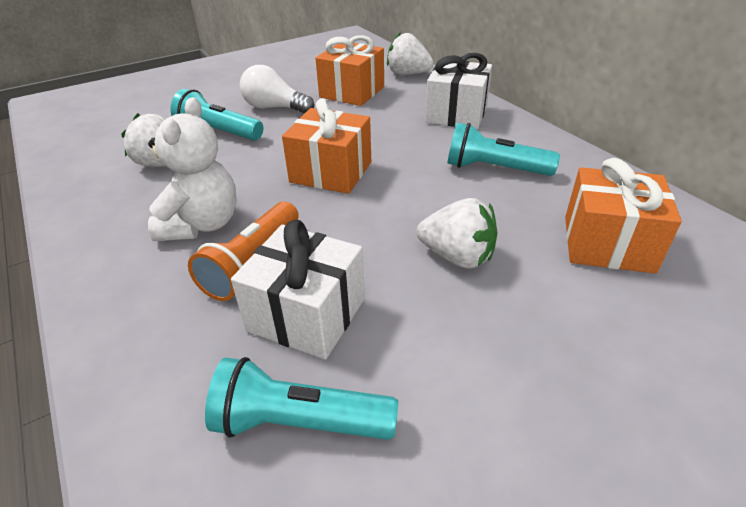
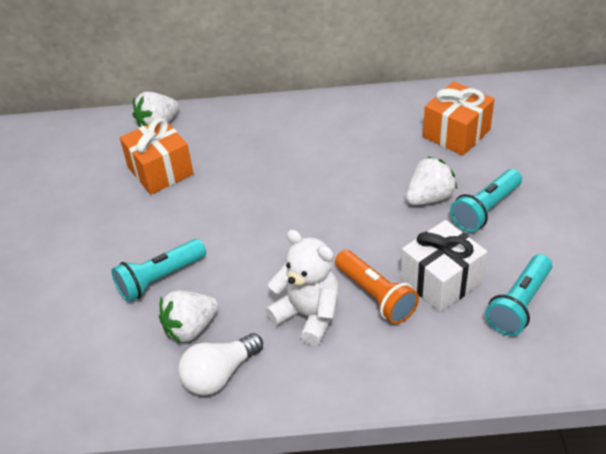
camera: 60 degrees left, 5 degrees up
white light bulb [240,65,314,114] -> white light bulb moved to [178,333,263,395]
orange gift [282,98,371,194] -> none
white gift [425,53,492,129] -> none
turquoise flashlight [447,122,560,176] -> turquoise flashlight moved to [450,169,522,232]

